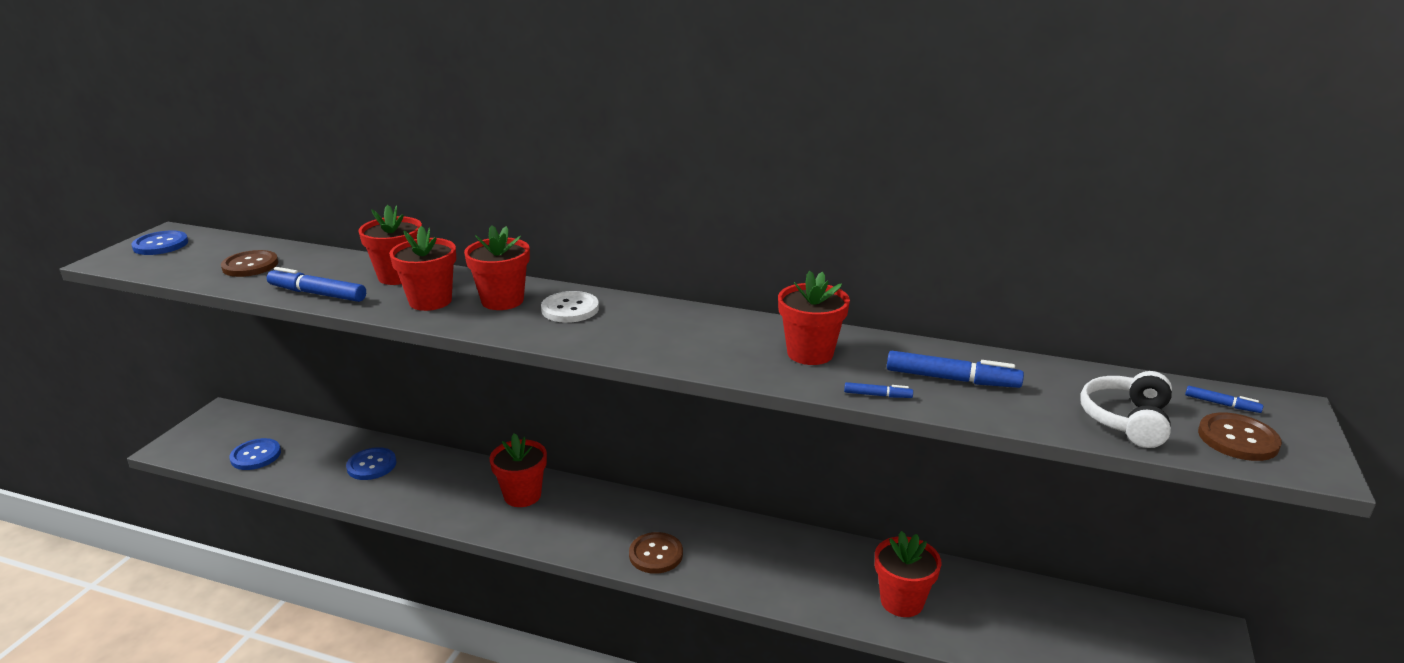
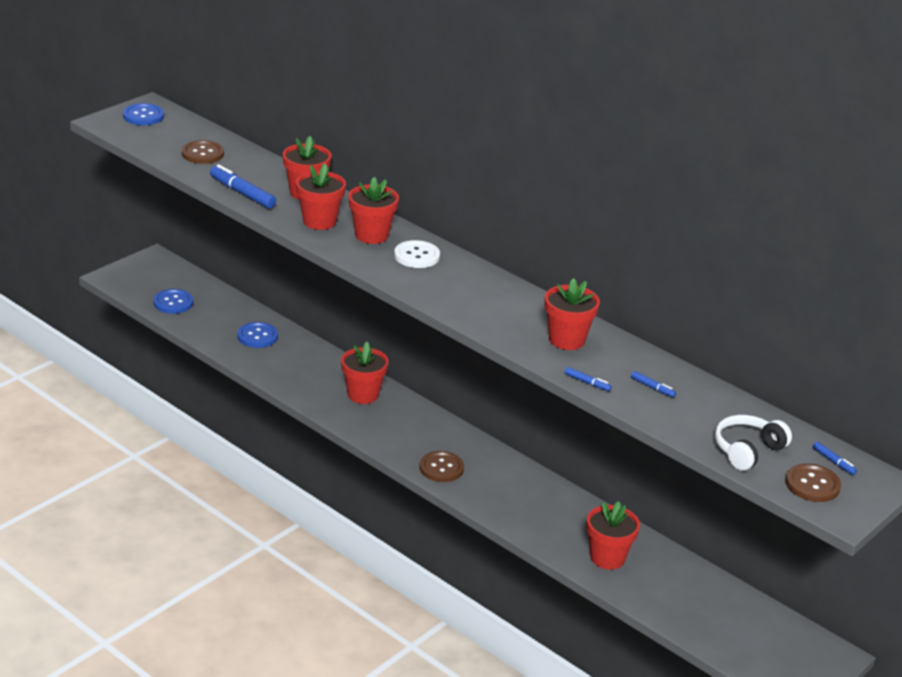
camera: 20 degrees right, 5 degrees up
blue marker [887,351,1024,388] -> blue marker [631,371,676,398], size x0.50

